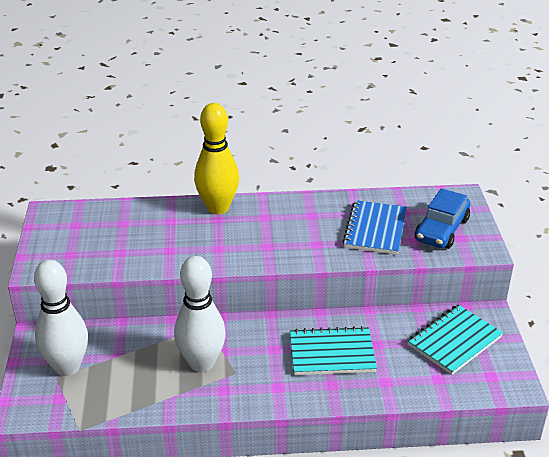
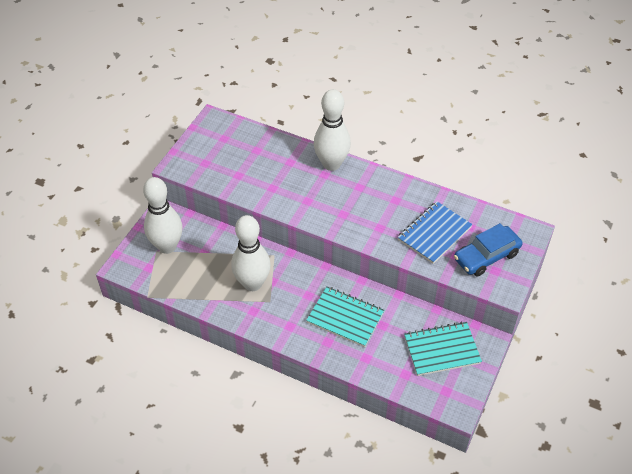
camera: 30 degrees right, 15 degrees up
yellow bowling pin [194,103,239,214] -> white bowling pin [314,89,351,171]

